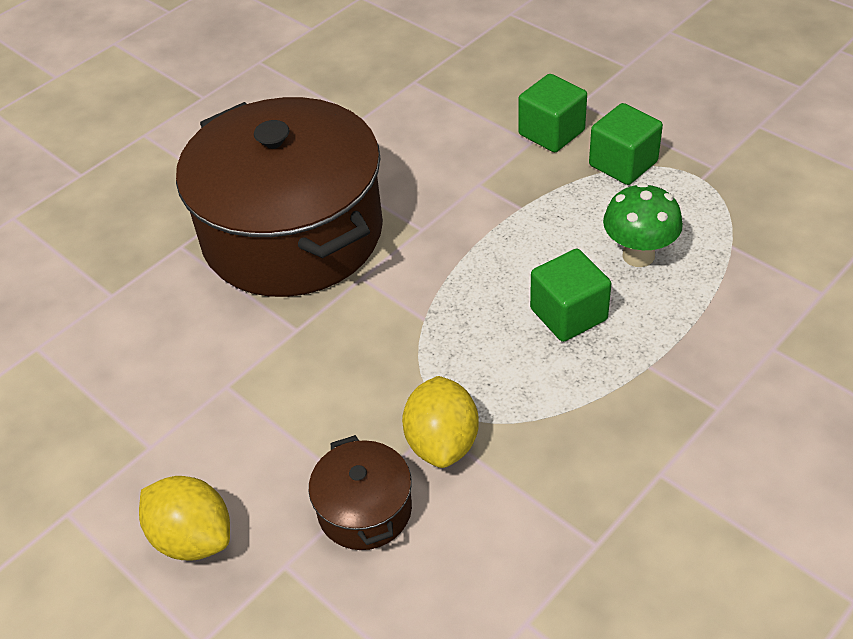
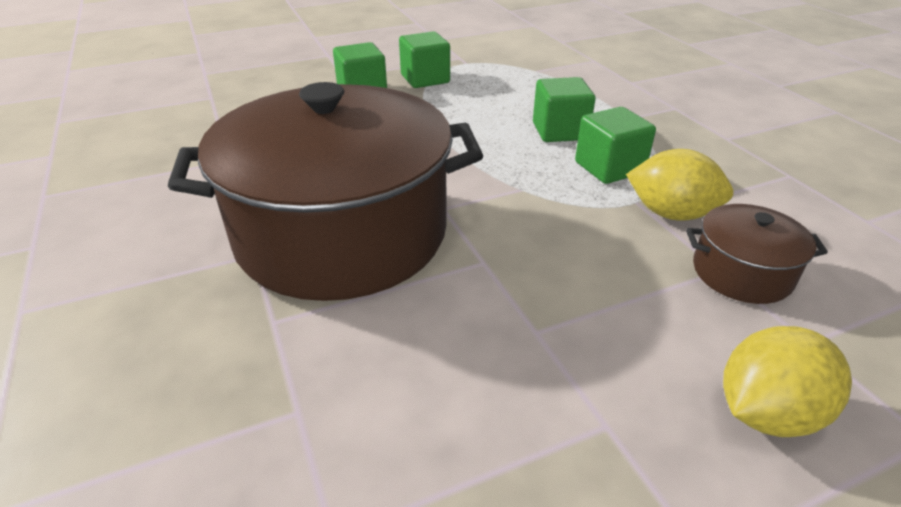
camera: 70 degrees left, 10 degrees down
green mushroom [603,183,683,267] -> none
none -> green cube [575,107,656,184]

